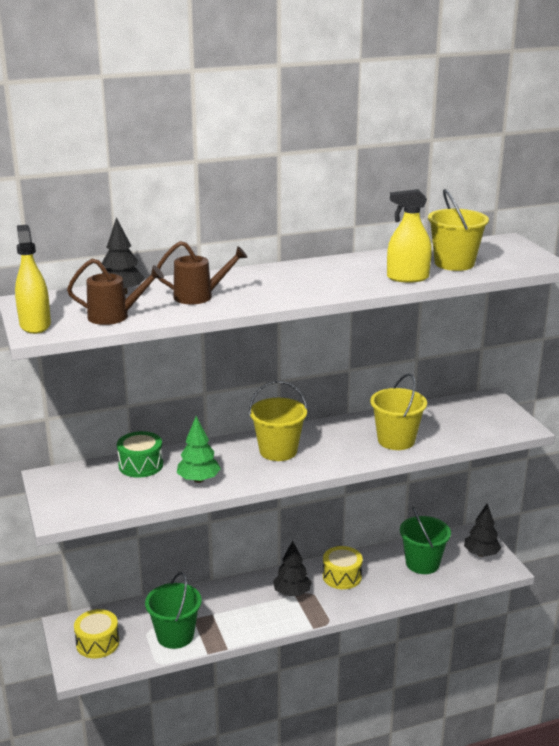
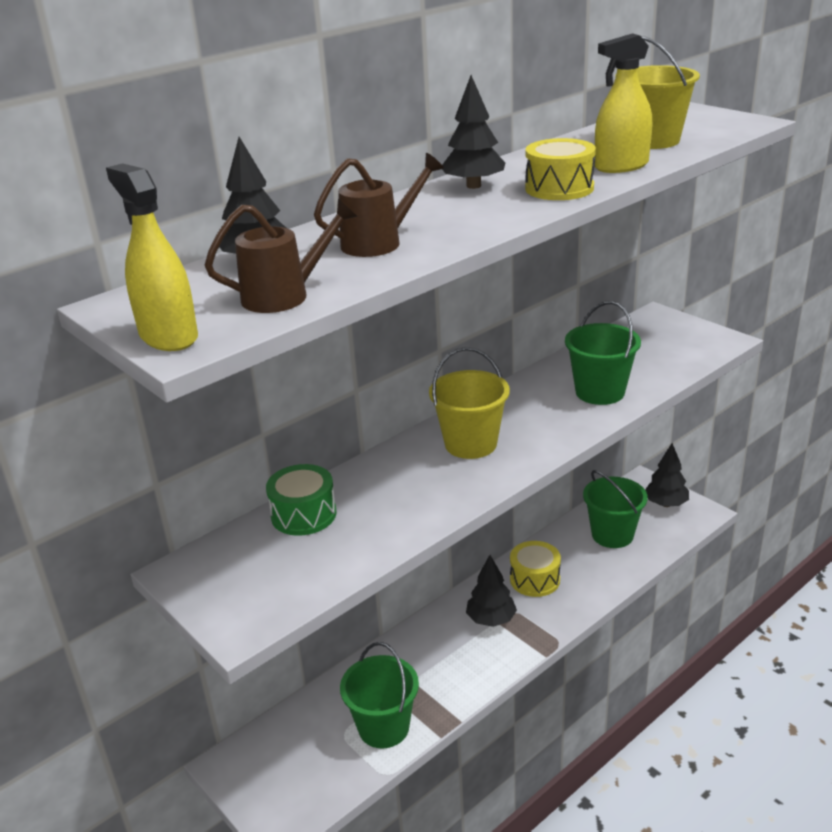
camera: 20 degrees left, 5 degrees up
yellow drum [74,609,119,659] -> yellow drum moved to [525,138,596,200]
green tree [177,416,221,483] -> none
yellow bucket [370,373,427,450] -> green bucket [565,301,641,405]
none -> black tree [442,75,505,189]

